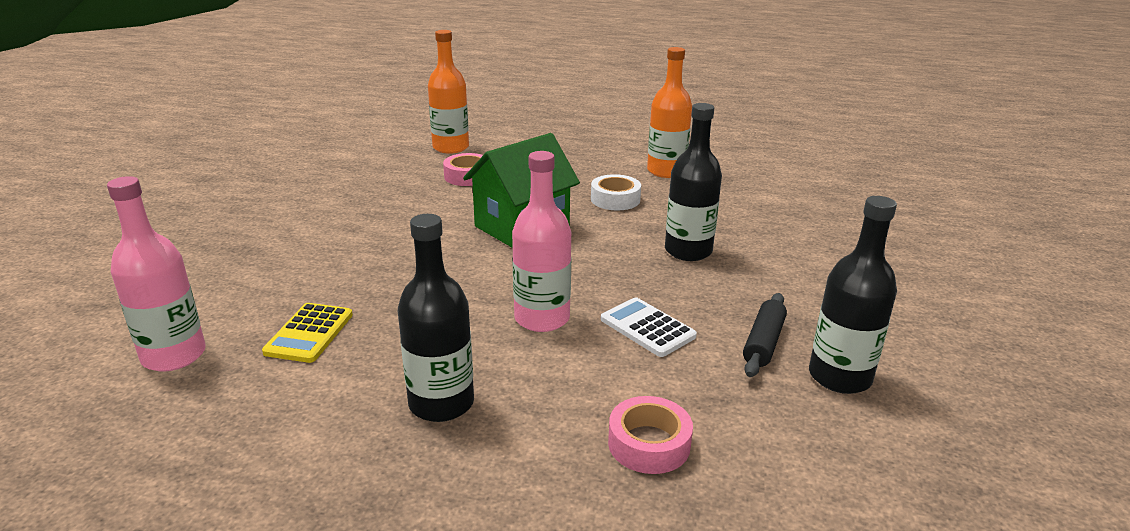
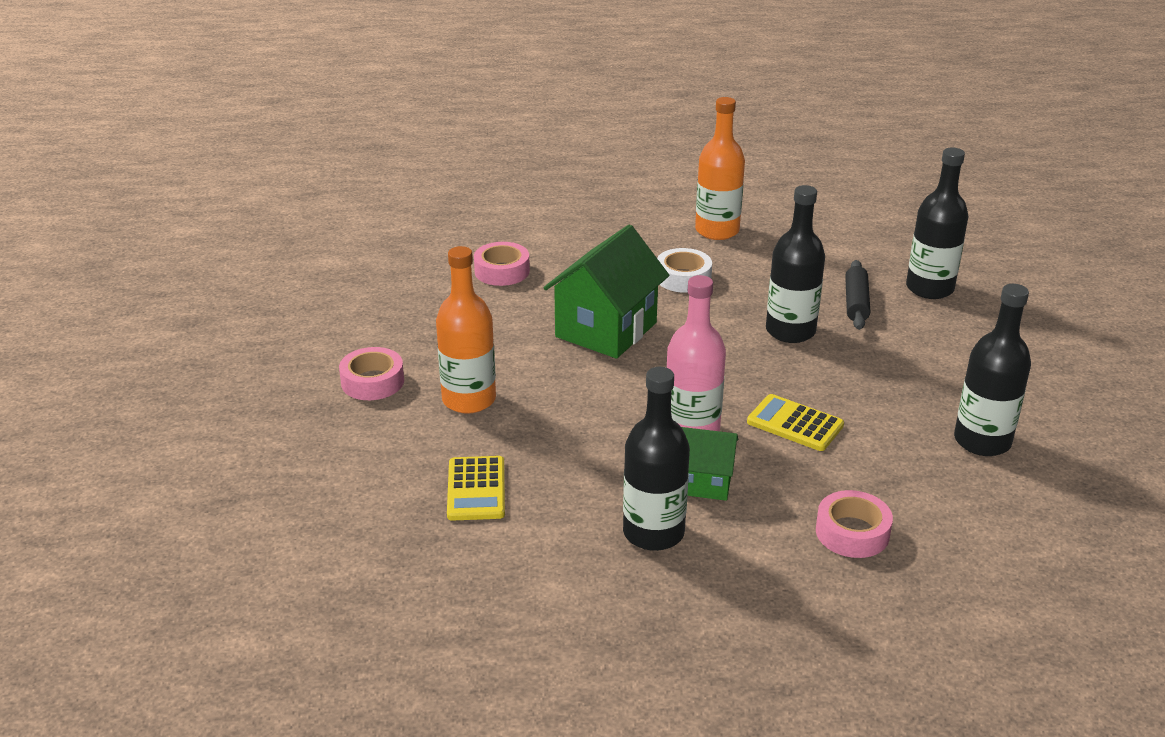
camera: 15 degrees left, 5 degrees up
pink bottle [107,176,206,371] -> none
orange bottle [428,30,469,154] -> orange bottle moved to [436,246,496,414]
white calculator [601,297,697,357] -> yellow calculator [747,394,844,451]
black rolling pin [743,293,787,377] -> black rolling pin moved to [845,260,870,330]
none -> pink tape [339,347,404,400]
none -> green house [681,427,738,501]
none -> black bottle [906,147,969,299]

